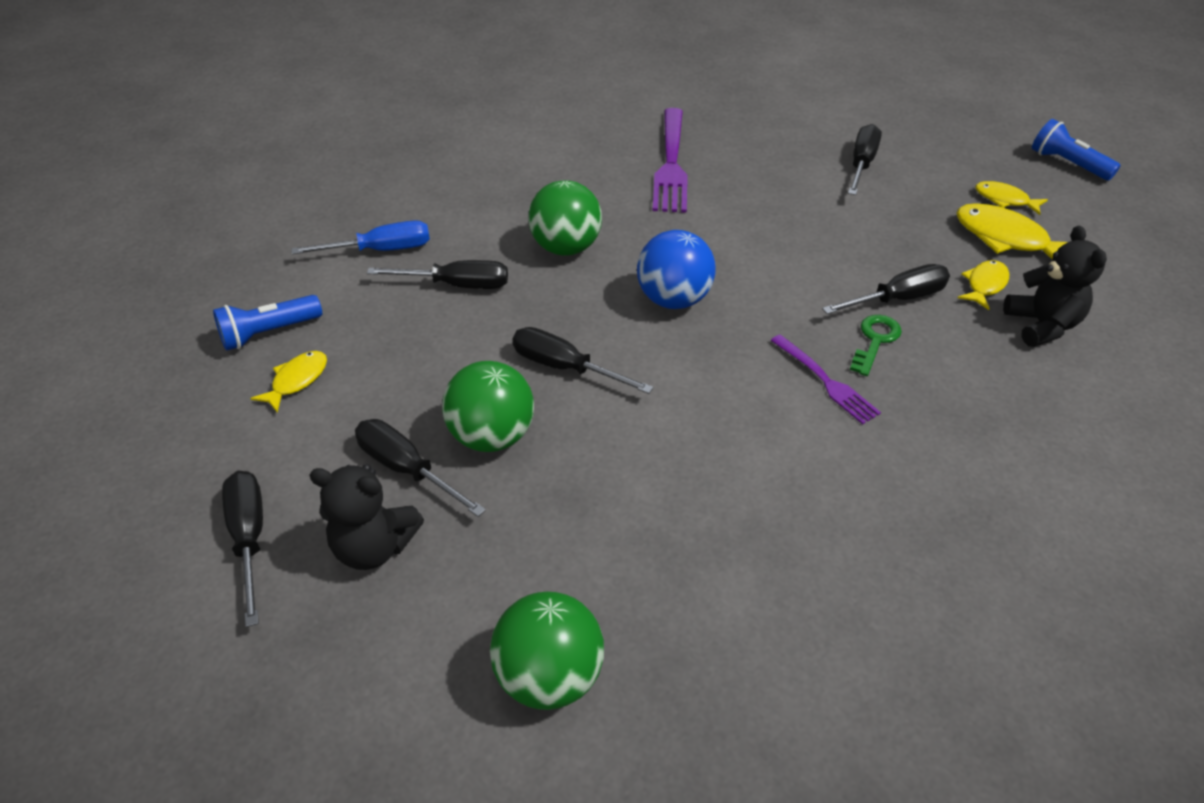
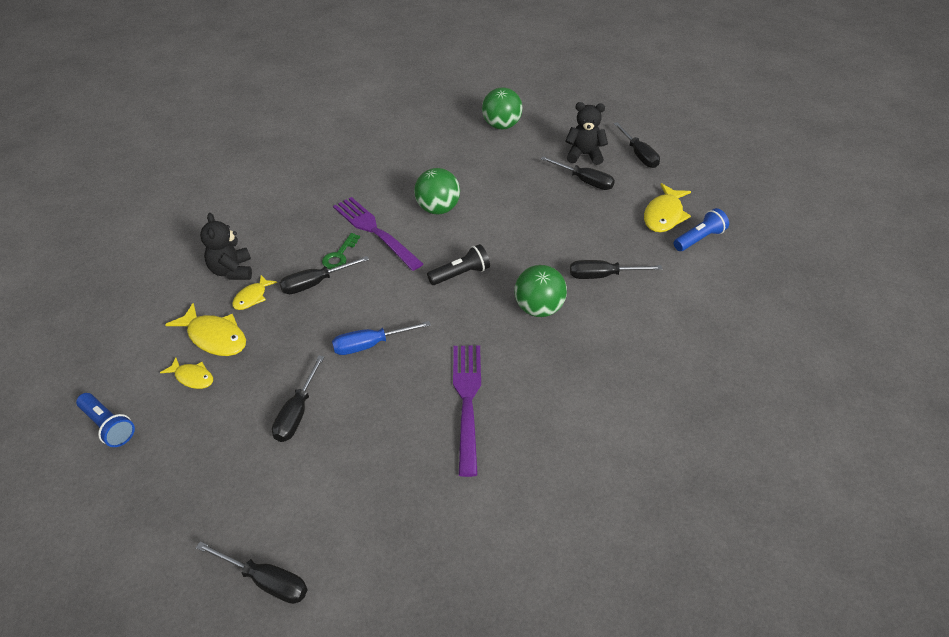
camera: 175 degrees right, 0 degrees up
yellow fish [250,351,327,413] -> yellow fish [644,183,691,232], size x1.68
blue screwdriver [291,220,430,254] -> blue screwdriver moved to [332,321,431,355]
green ball [442,361,534,452] -> green ball moved to [414,168,460,214]
black screwdriver [512,327,654,394] -> black screwdriver moved to [196,541,307,604]
blue ball [637,230,716,309] -> black flashlight [427,244,490,285]
purple fork [770,335,881,424] -> purple fork [333,197,423,271], size x1.71

